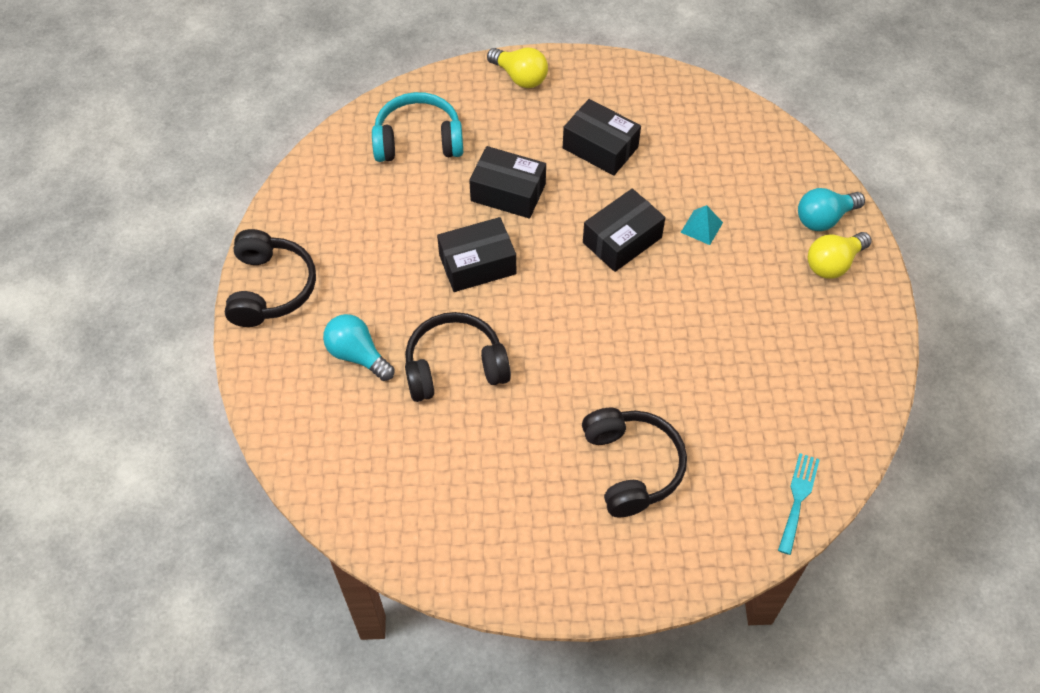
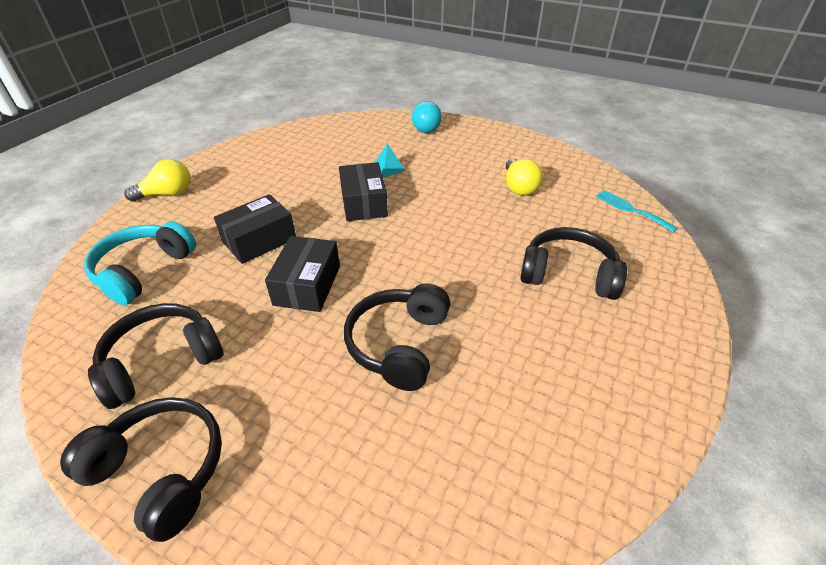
camera: 60 degrees left, 15 degrees down
turquoise light bulb [323,314,395,381] -> none
black box [563,99,641,176] -> none
yellow light bulb [808,232,872,279] -> yellow light bulb moved to [506,159,542,195]
none -> black headphones [88,303,224,409]

